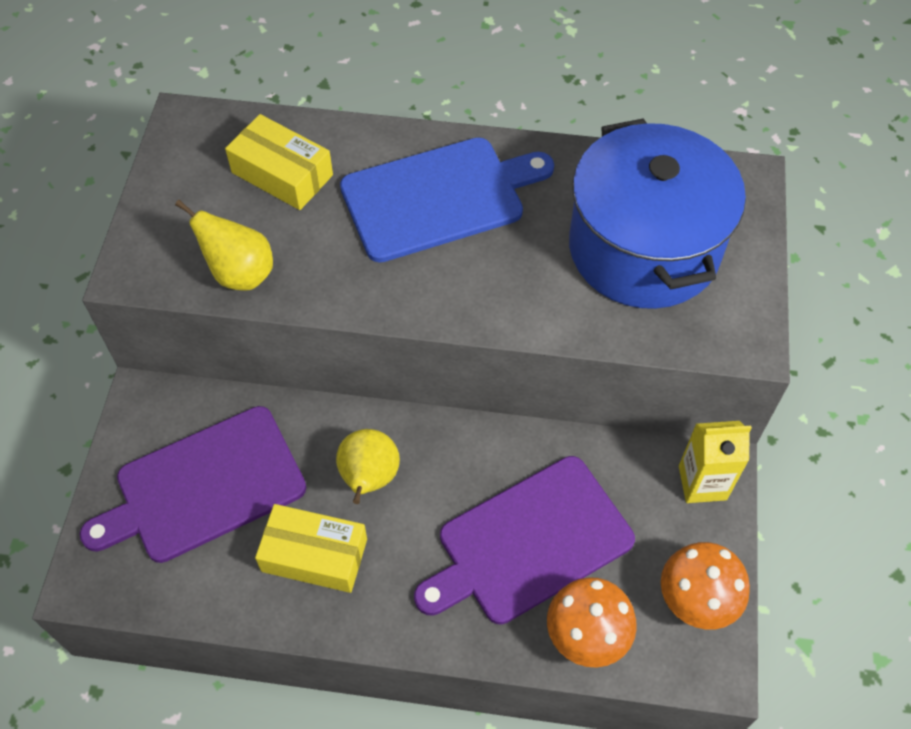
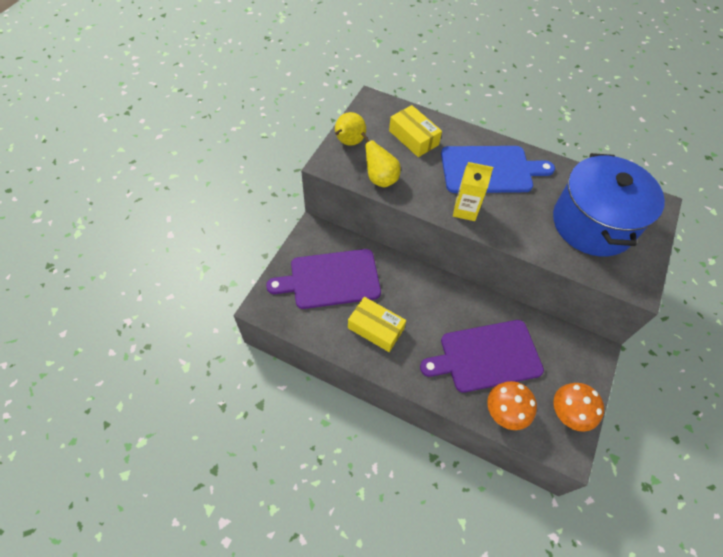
camera: 15 degrees right, 0 degrees up
yellow pear [336,429,400,504] -> yellow pear moved to [335,112,366,146]
yellow carton [679,421,752,503] -> yellow carton moved to [453,162,493,221]

